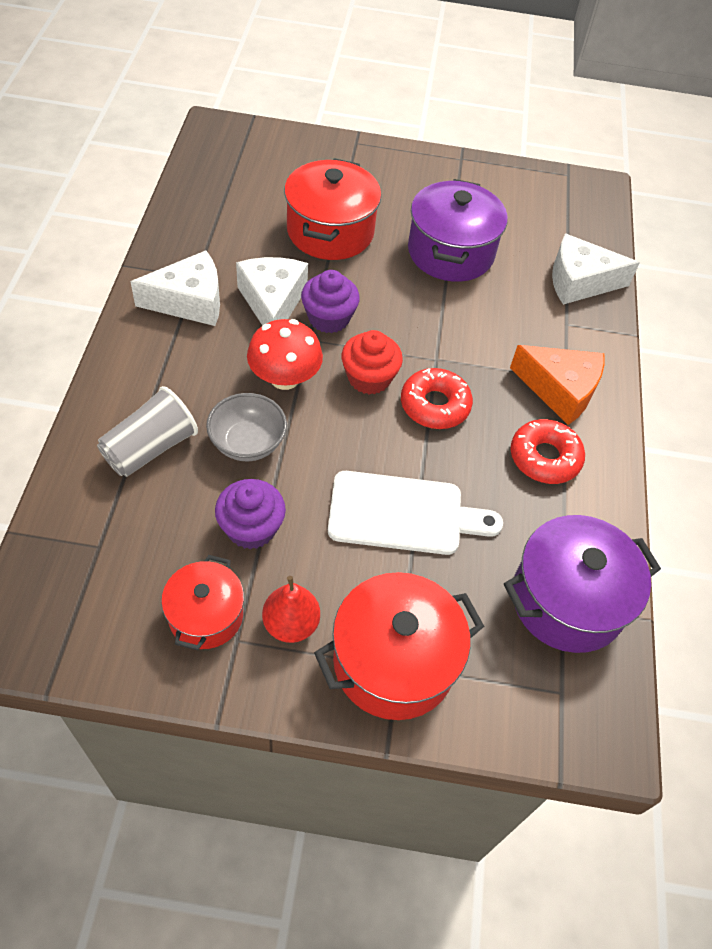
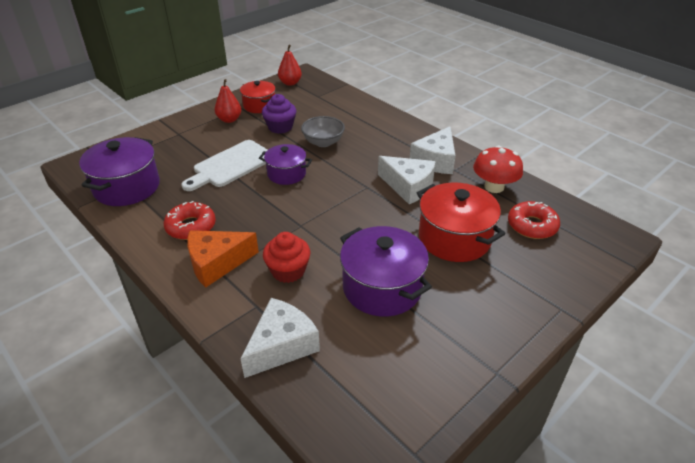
camera: 135 degrees right, 15 degrees down
grey cup [97,386,198,477] -> none
red mushroom [247,319,323,390] -> red mushroom moved to [473,145,523,193]
purple cupcake [301,270,360,333] -> none
red pot [314,572,485,720] -> none
red cupcake [342,330,403,395] -> red cupcake moved to [263,232,310,283]
red donut [401,368,473,429] -> red donut moved to [508,201,560,239]
none -> purple pot [259,144,312,185]
none -> red pear [278,45,302,86]

